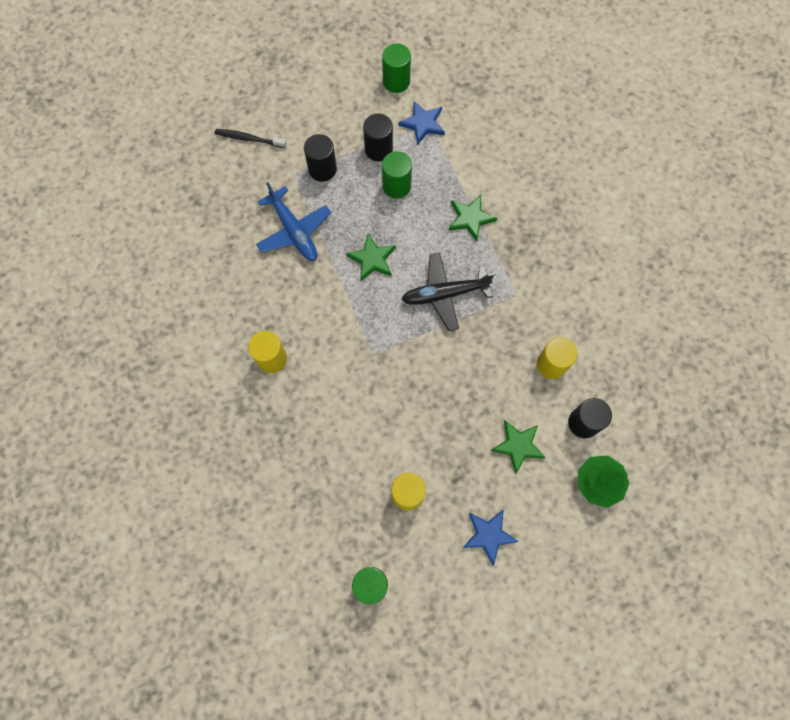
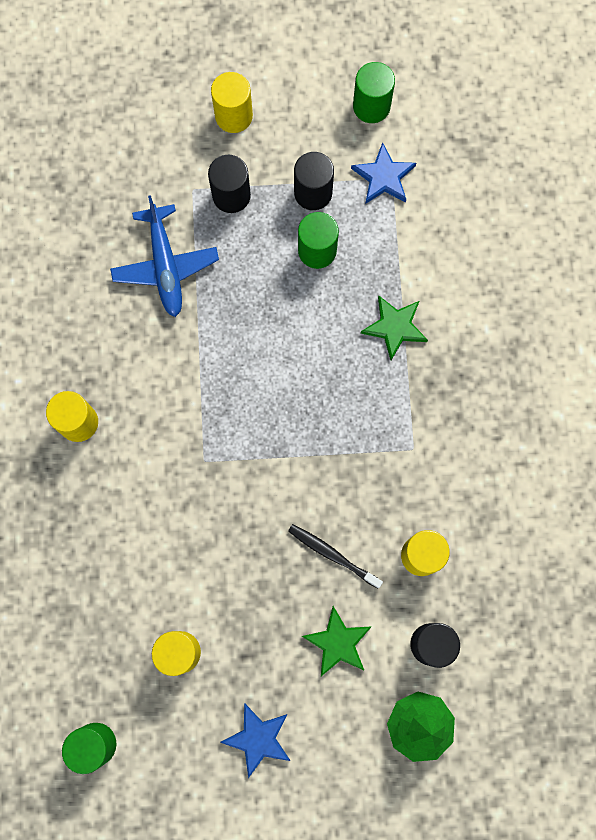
camera: 20 degrees right, 5 degrees up
black toothbrush [215,129,286,148] -> black toothbrush moved to [288,524,383,589]
green star [346,234,396,281] -> none
black plane [402,253,494,331] -> none
none -> yellow cylinder [211,72,253,133]

